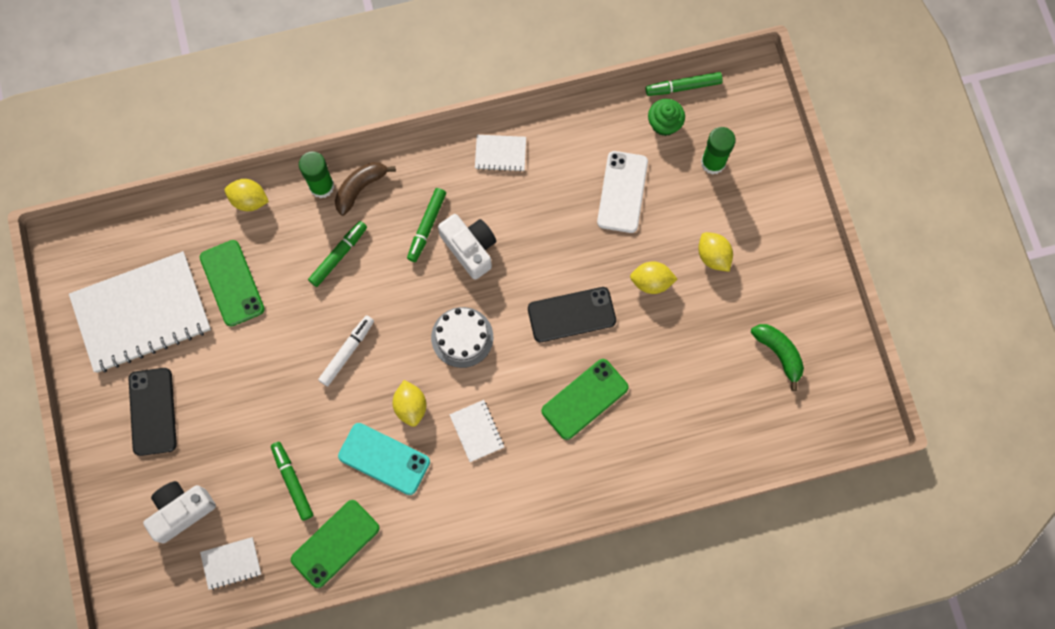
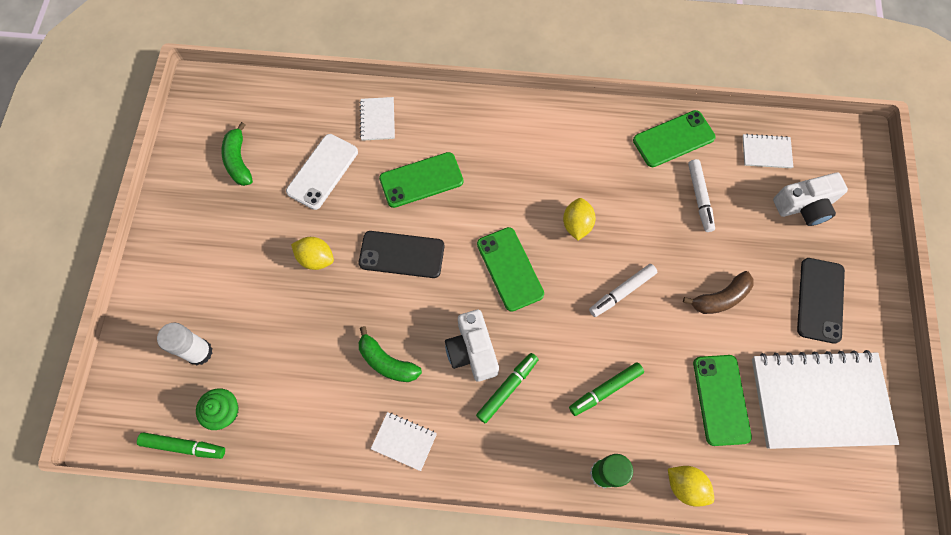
camera: 160 degrees left, 5 degrees down
green marker [271,442,313,521] -> white marker [688,159,715,232]
brown banana [335,162,396,216] -> brown banana moved to [683,271,753,314]
turquoise phone [338,423,430,495] -> none
white cake [431,307,493,368] -> green phone [477,227,544,312]
white notebook [449,400,504,462] -> white notebook moved to [360,97,395,141]
white phone [597,151,648,233] -> white phone moved to [286,134,358,210]
yellow lemon [698,232,733,272] -> none
green glue stick [701,127,736,175] -> white glue stick [157,323,213,365]
none -> green banana [359,326,422,382]

